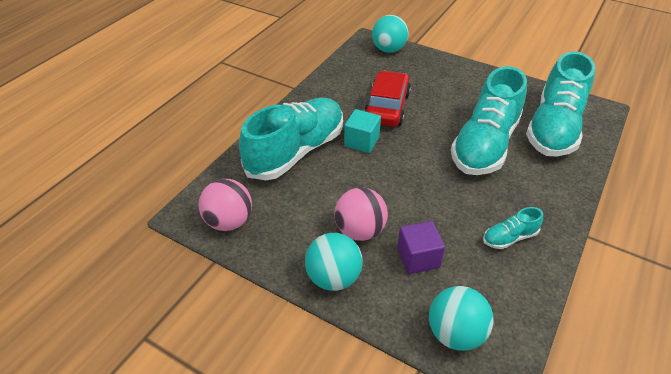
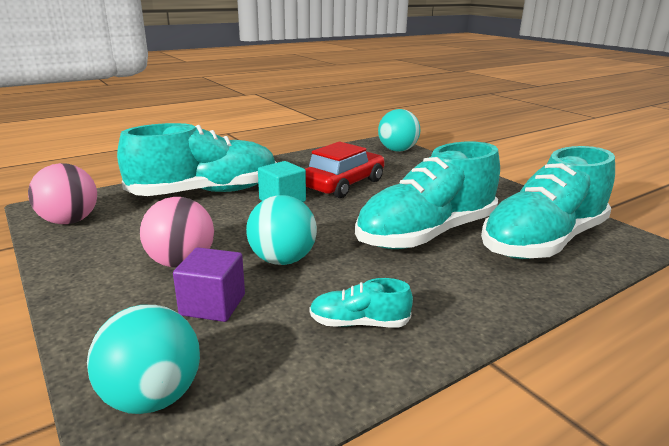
camera: 25 degrees right, 20 degrees down
turquoise ball [305,233,363,291] -> turquoise ball moved to [246,195,317,265]

